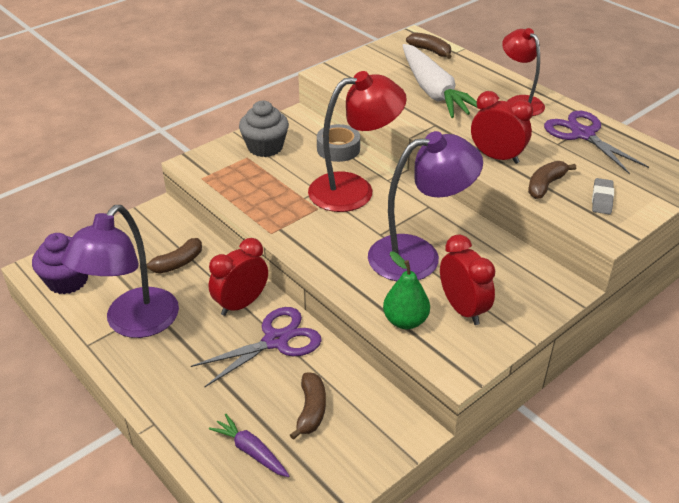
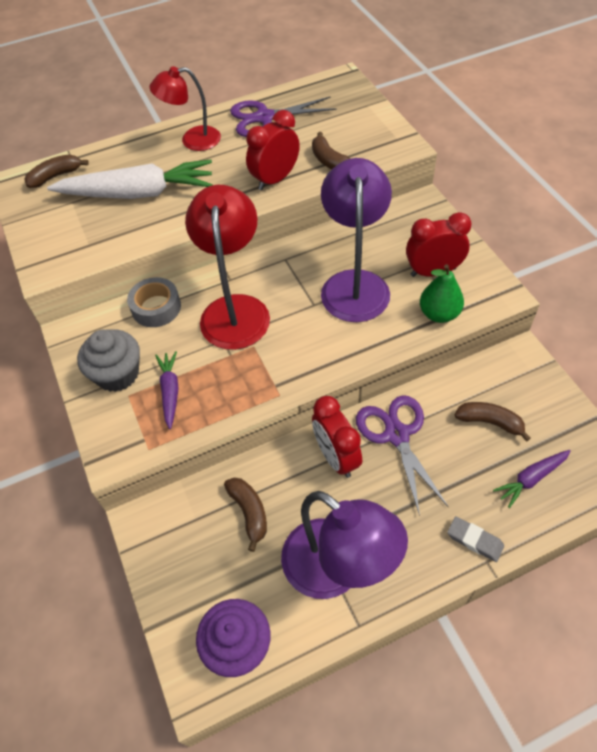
camera: 70 degrees left, 15 degrees up
grey eraser [592,178,614,214] -> grey eraser moved to [447,516,504,562]
none -> purple carrot [155,351,179,429]

